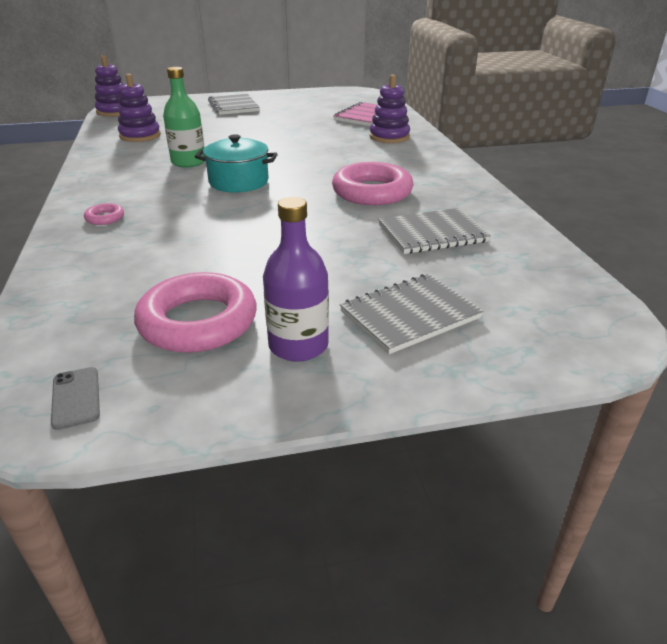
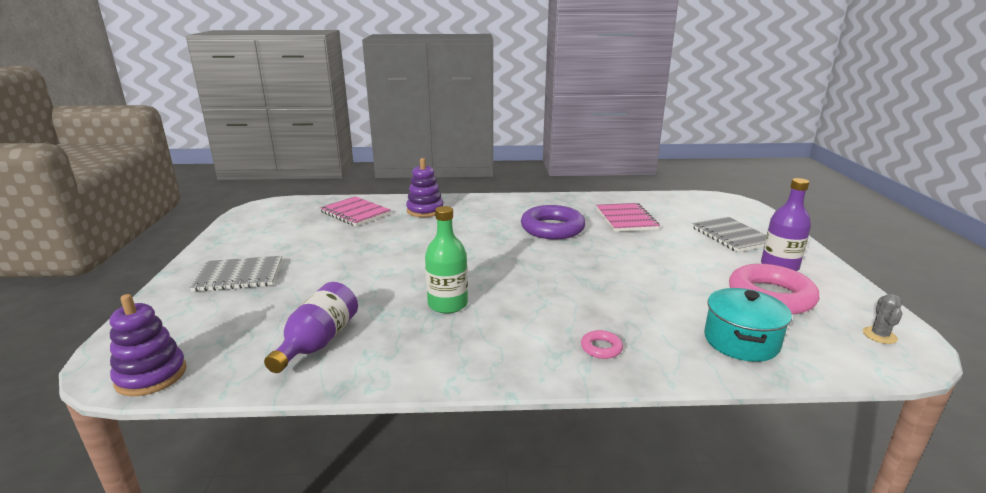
camera: 80 degrees left, 10 degrees down
grey phone [51,367,100,430] -> grey cactus [863,294,902,344]
purple stacking toy [118,74,161,142] -> purple bottle [264,282,358,373]
turquoise pot [195,134,278,192] -> turquoise pot moved to [704,288,792,362]
pink ring [332,162,414,205] -> purple ring [521,205,586,239]
grey notebook [378,208,491,254] -> pink notebook [596,203,660,232]

